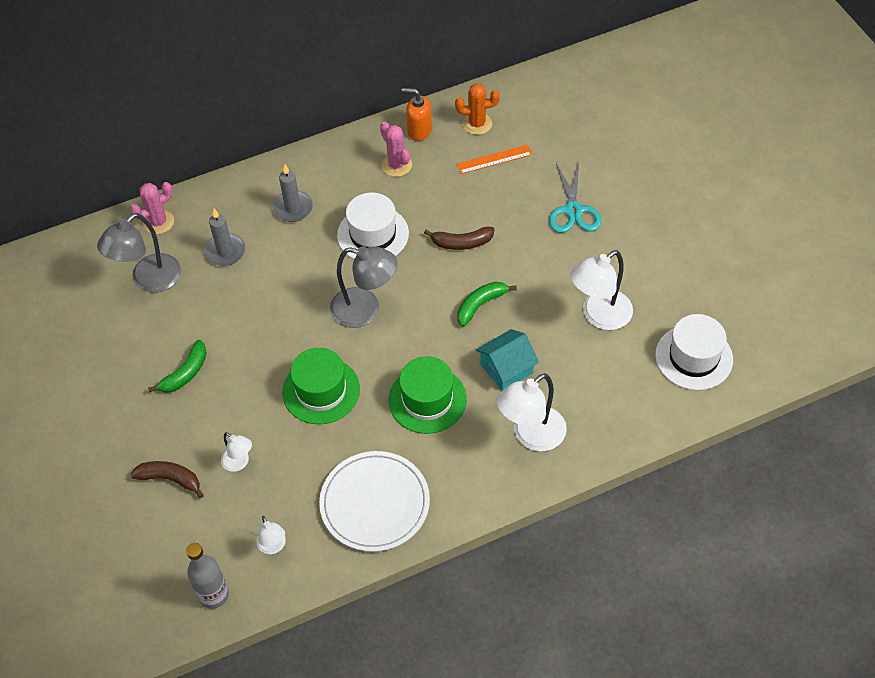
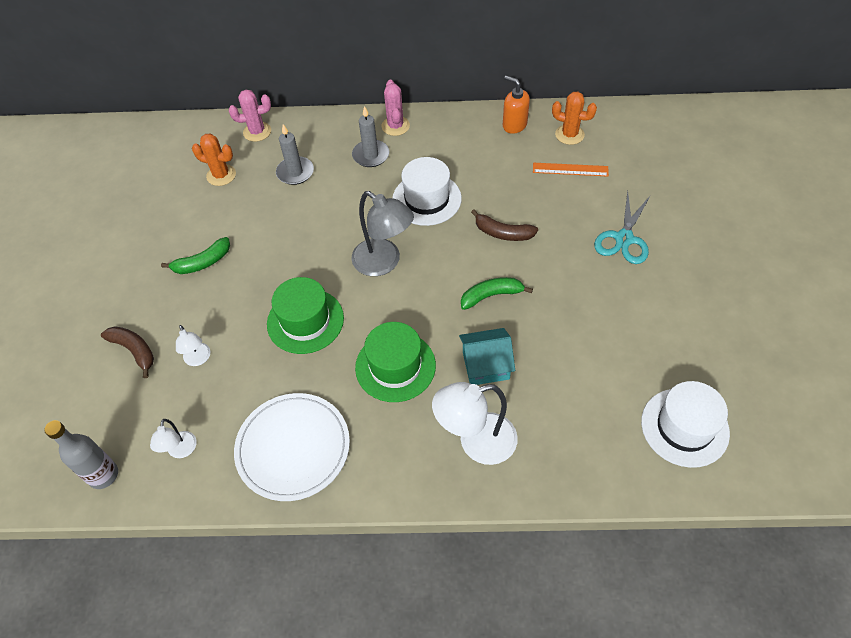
camera: 25 degrees right, 0 degrees up
grey lamp [97,213,181,292] -> orange cactus [192,133,236,186]
pink cactus [380,121,412,177] -> pink cactus moved to [382,80,410,136]
white lamp [570,250,633,330] -> none

